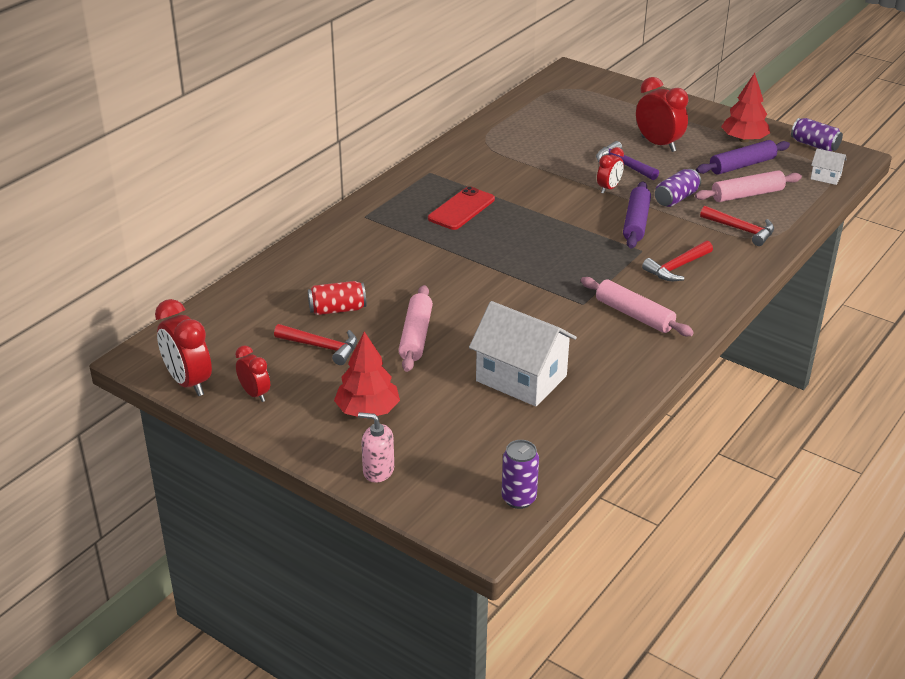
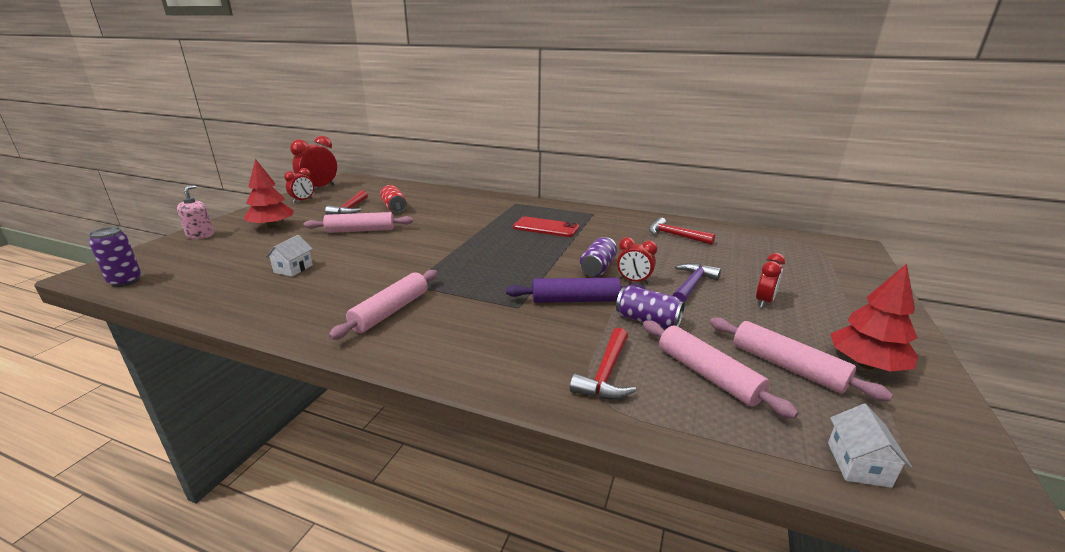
camera: 75 degrees right, 10 degrees down
white house [469,301,577,406] -> white house [266,235,313,277], size x0.46
red clock [636,77,689,152] -> red clock [756,253,785,308], size x0.59
red hammer [642,241,713,281] -> red hammer moved to [649,217,715,245]
purple rolling pin [696,140,790,175] -> pink rolling pin [710,317,893,401]
purple can [791,118,843,151] -> purple can moved to [580,237,617,277]

